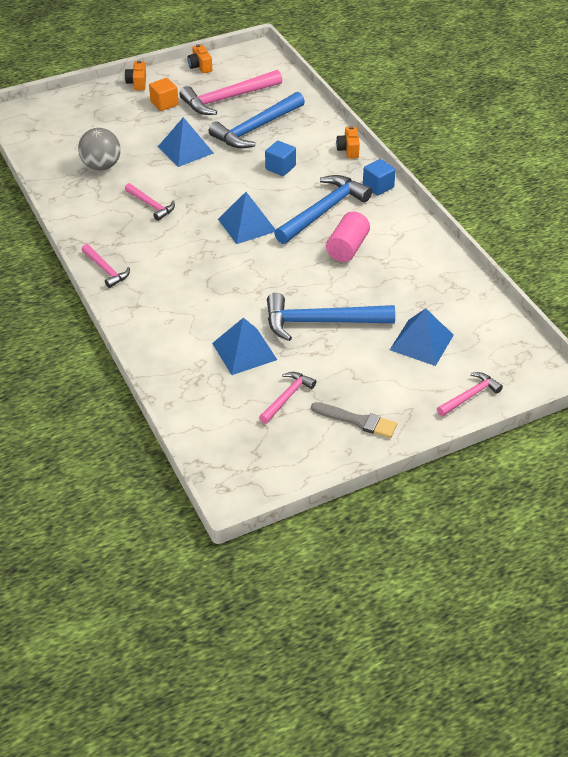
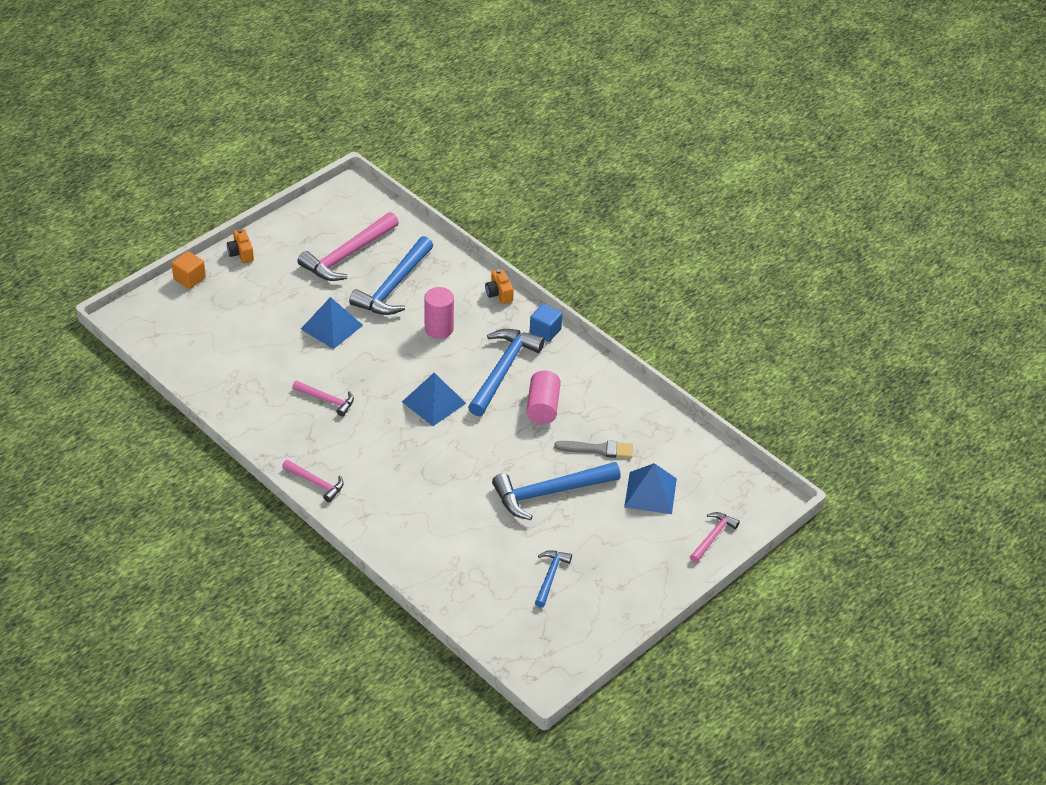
camera: 20 degrees left, 0 degrees up
grey ball [78,128,121,171] -> none
orange cube [149,78,179,111] -> orange cube moved to [172,251,206,289]
orange camera [187,44,212,73] -> none
blue pyramid [212,318,277,375] -> none
pink hammer [259,372,316,424] -> blue hammer [535,550,572,608]
blue cube [265,141,296,176] -> pink cylinder [424,287,454,339]
grey brush [311,402,397,438] -> grey brush moved to [554,440,633,458]

